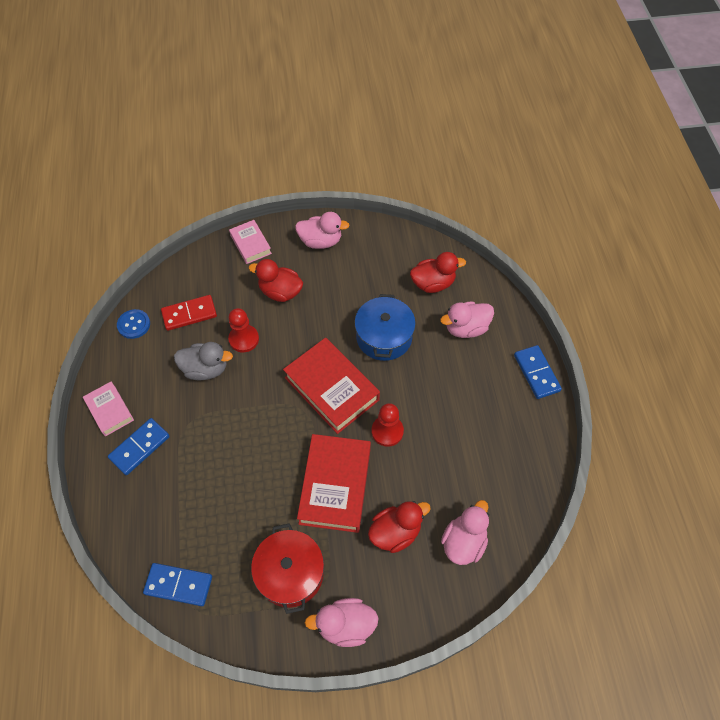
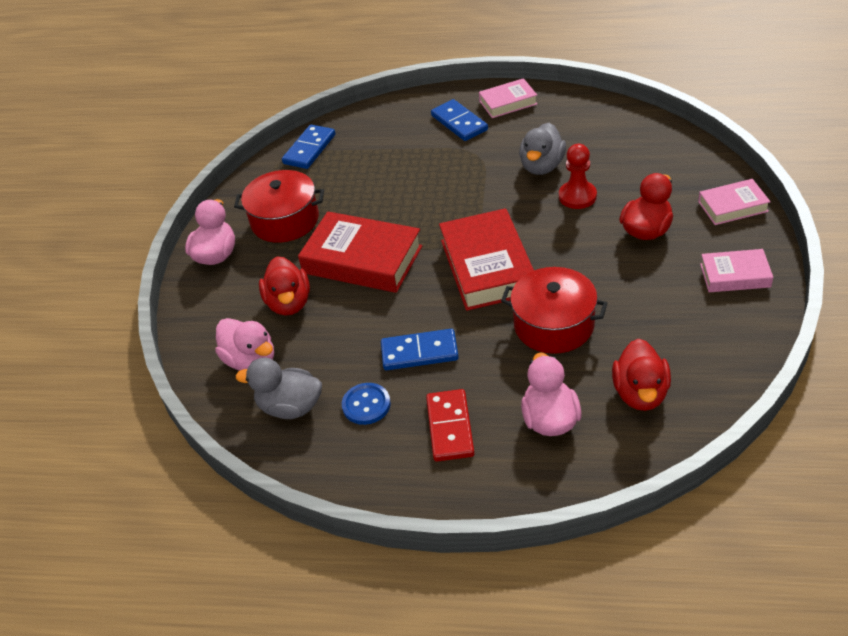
camera: 110 degrees right, 15 degrees down
blue button [117,309,150,339] -> blue button moved to [342,383,391,425]
red domino [161,295,217,331] -> red domino moved to [426,389,475,462]
red book [283,338,380,434] -> red book turned 75 degrees counterclockwise [439,208,534,311]
pink duck [295,212,350,249] -> pink book [700,249,773,292]
blue pot [355,294,416,361] -> red pot [501,267,607,354]
red pawn [371,403,404,447] -> none
blue domino [514,345,562,399] -> blue domino moved to [381,329,459,370]
none -> grey duck [236,358,322,419]

